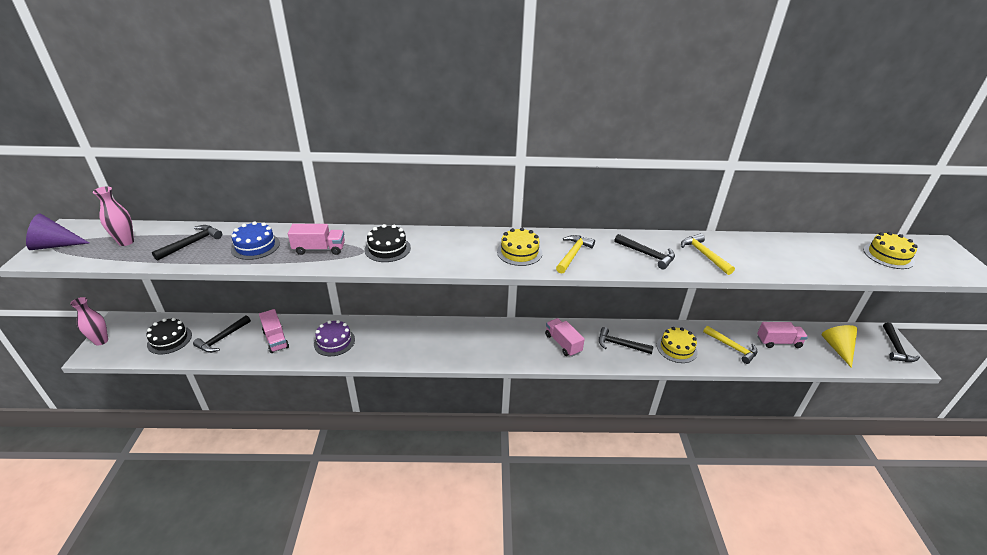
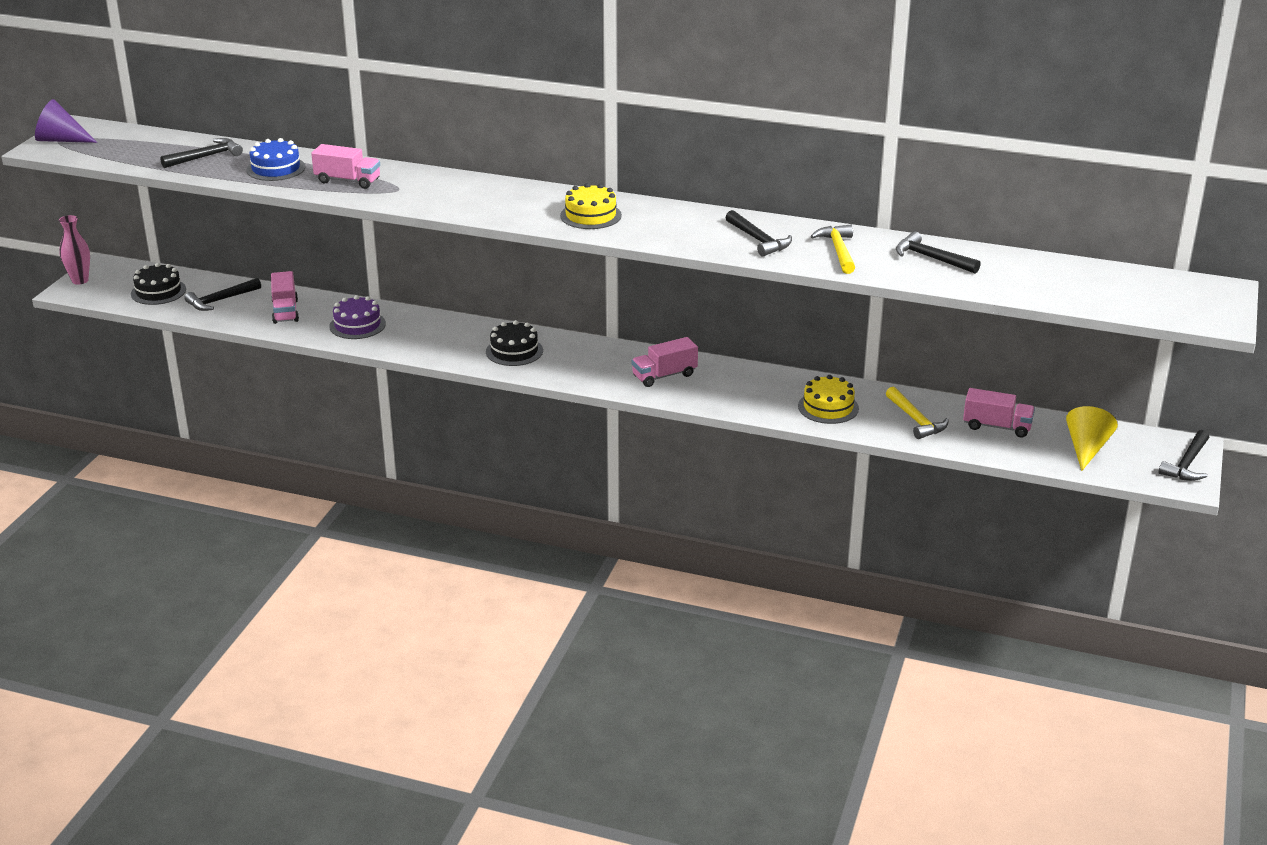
camera: 20 degrees right, 5 degrees down
pink vase [93,186,134,246] -> none
black cake [364,224,411,262] -> black cake moved to [486,320,543,366]
pink truck [545,318,585,357] -> pink truck turned 105 degrees counterclockwise [632,337,698,387]
yellow hammer [556,235,595,274] -> none
black hammer [599,327,654,354] -> black hammer moved to [896,231,981,274]
yellow cake [863,232,918,269] -> none

